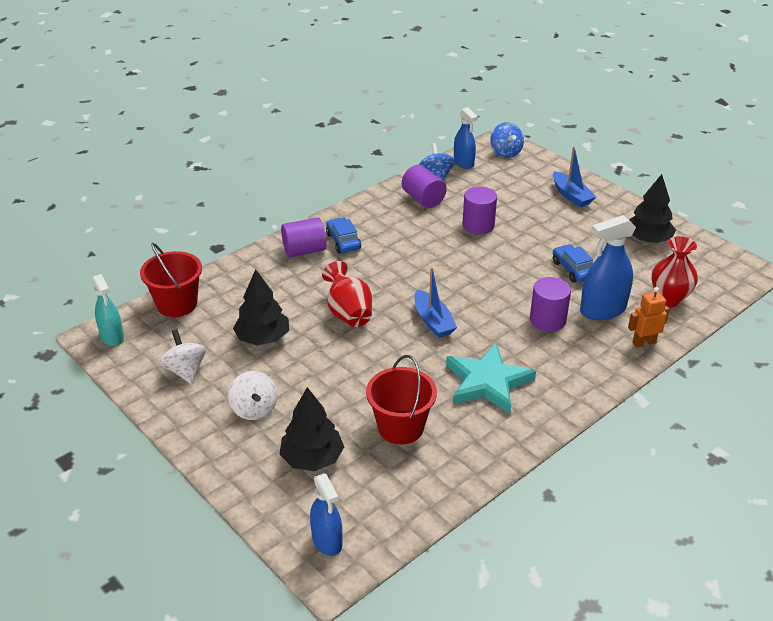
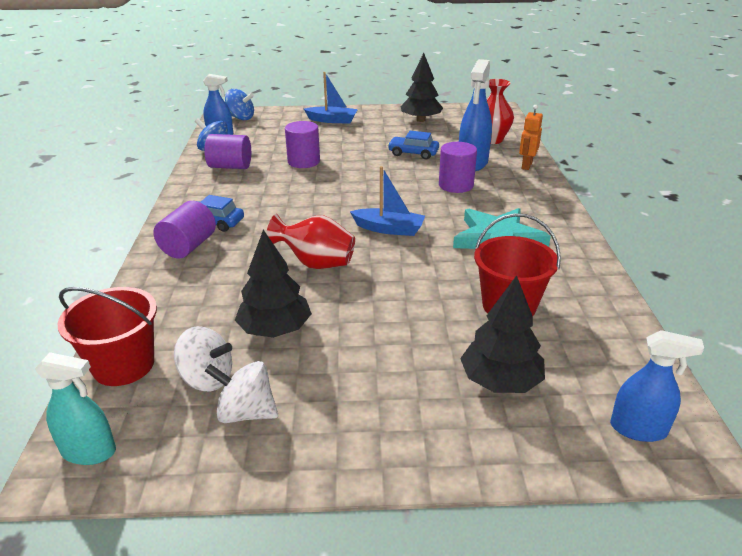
camera: 50 degrees left, 5 degrees down
white spinning top [228,371,277,420] -> white spinning top moved to [174,326,232,391]

